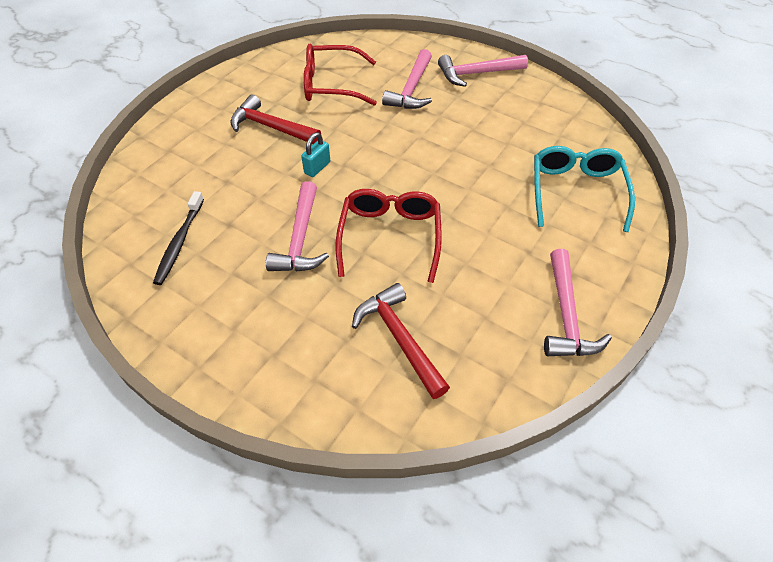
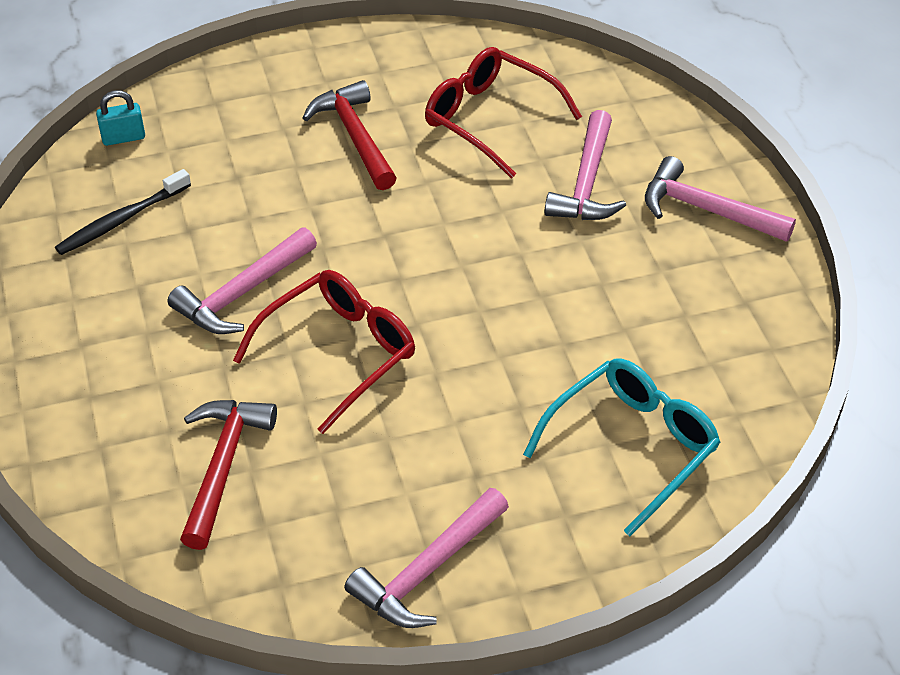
camera: 40 degrees right, 5 degrees down
turquoise padlock [301,132,330,177] -> turquoise padlock moved to [96,90,145,146]
pink hammer [382,49,432,109] -> pink hammer turned 45 degrees counterclockwise [544,110,626,220]

